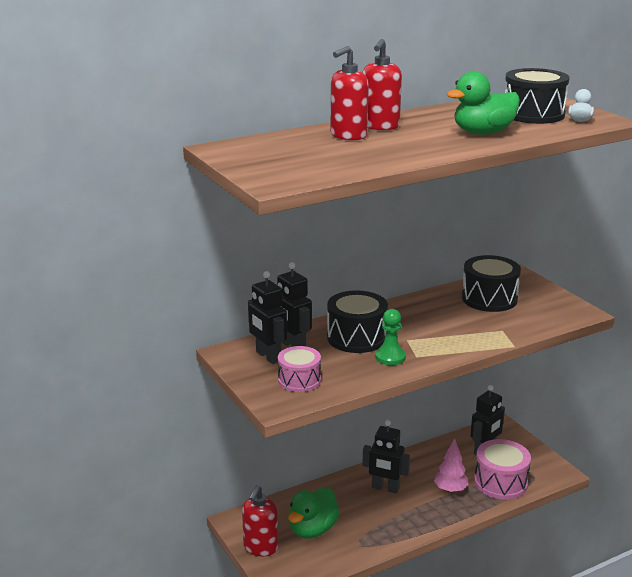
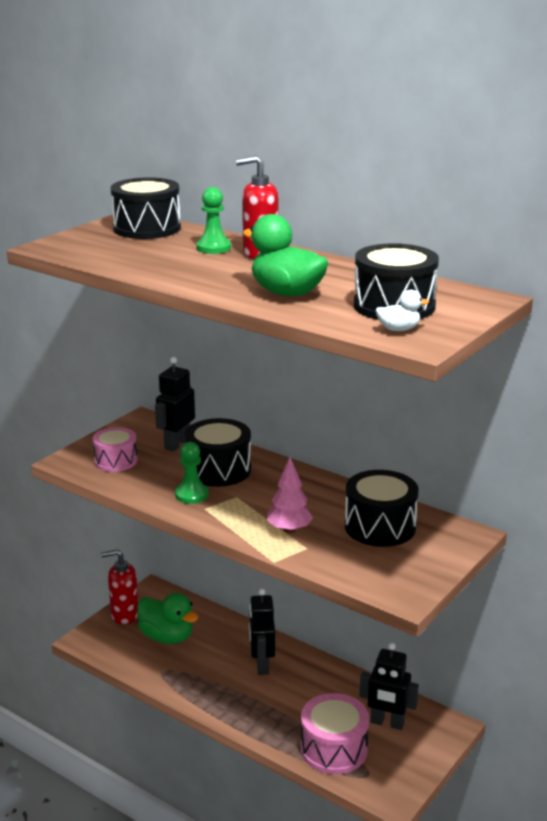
camera: 65 degrees right, 0 degrees up
black robot [248,271,287,364] -> none
green duck [288,487,340,539] -> green duck turned 150 degrees counterclockwise [137,593,198,644]
red soap dispenser [331,46,369,140] -> green pawn [196,187,231,254]
pink tree [434,438,469,493] -> pink tree moved to [267,457,313,533]
none -> black drum [111,177,181,239]

